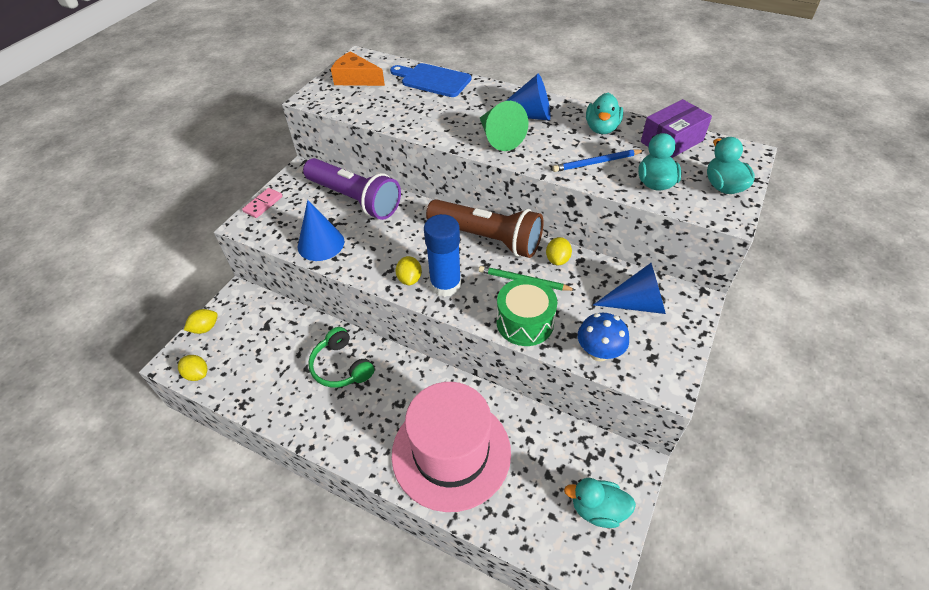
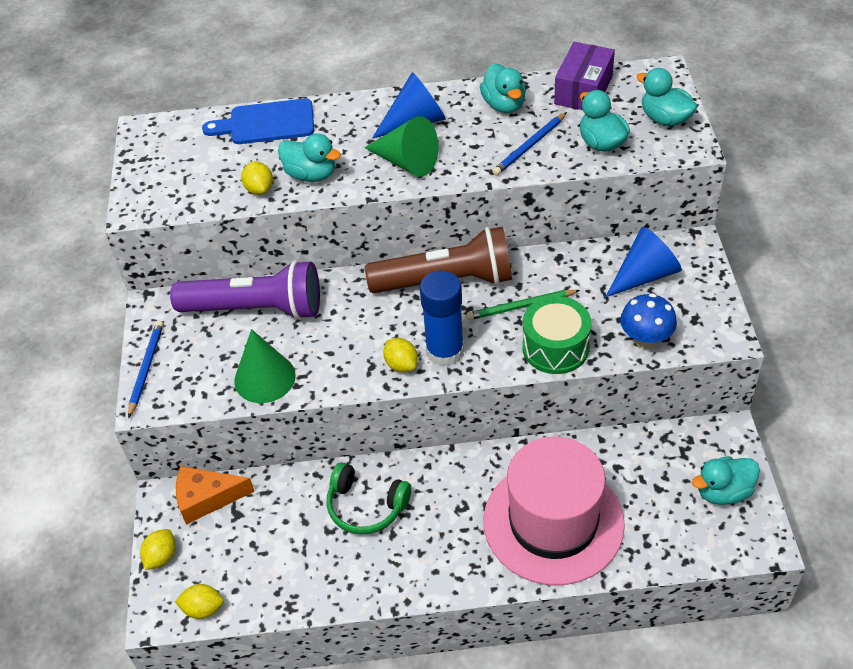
camera: 30 degrees left, 0 degrees up
pink domino [242,188,283,218] -> blue pencil [128,321,163,418]
blue cone [298,200,344,261] -> green cone [234,329,296,403]
orange cheese [331,51,385,86] -> orange cheese moved to [176,466,255,525]
yellow lemon [546,237,572,265] -> yellow lemon moved to [241,161,273,195]
none -> turquoise duck [278,133,341,182]

